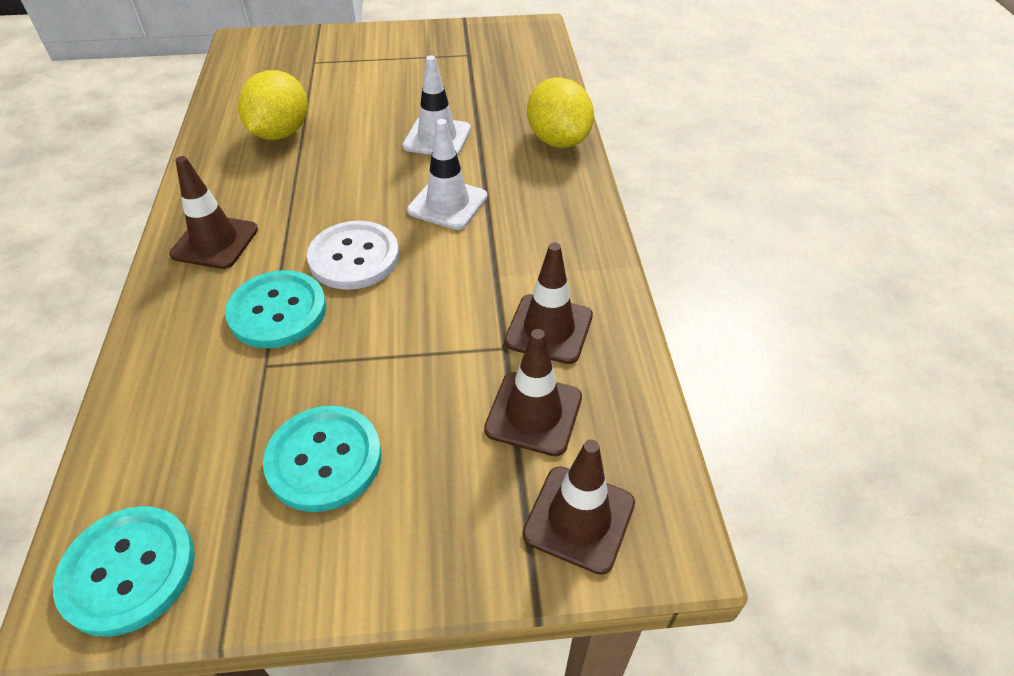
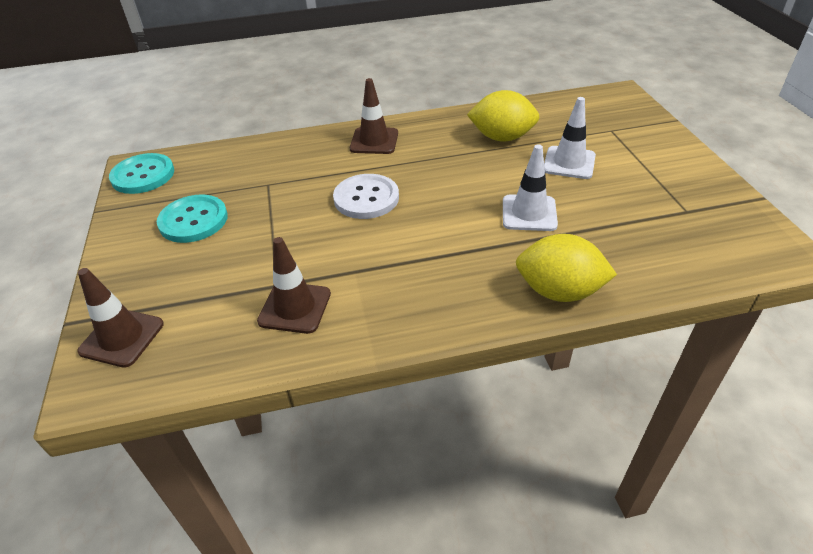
camera: 85 degrees right, 5 degrees down
turquoise button [225,270,326,348] -> none
white traffic cone [407,119,487,230] -> white traffic cone moved to [544,97,596,179]
brown traffic cone [484,329,582,456] -> none
yellow lemon [527,77,594,148] -> yellow lemon turned 45 degrees clockwise [516,234,617,302]

